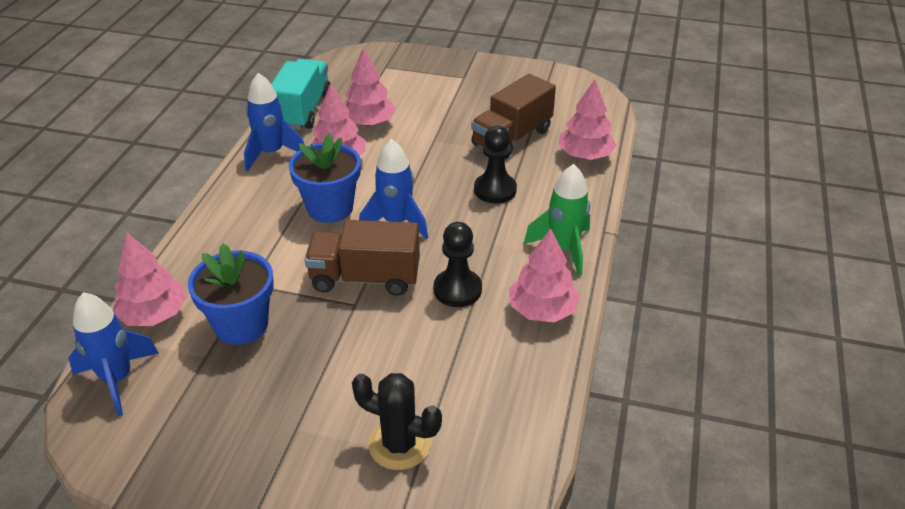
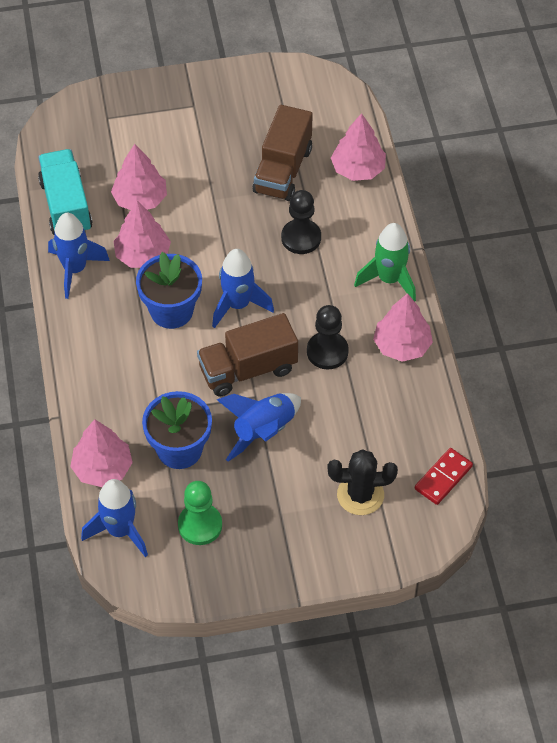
camera: 25 degrees left, 15 degrees up
none -> green pawn [178,481,222,545]
none -> blue rocket [217,393,301,461]
none -> red domino [415,448,473,505]

